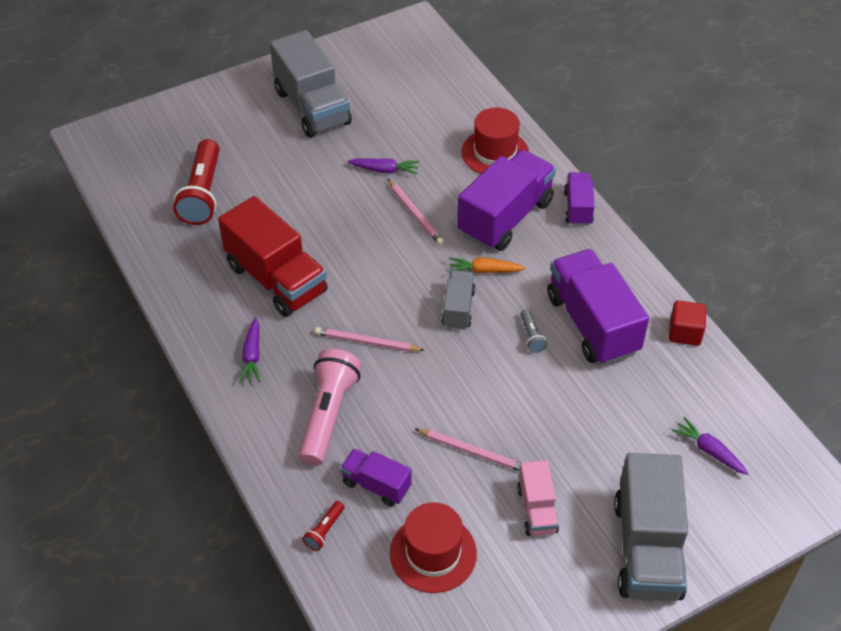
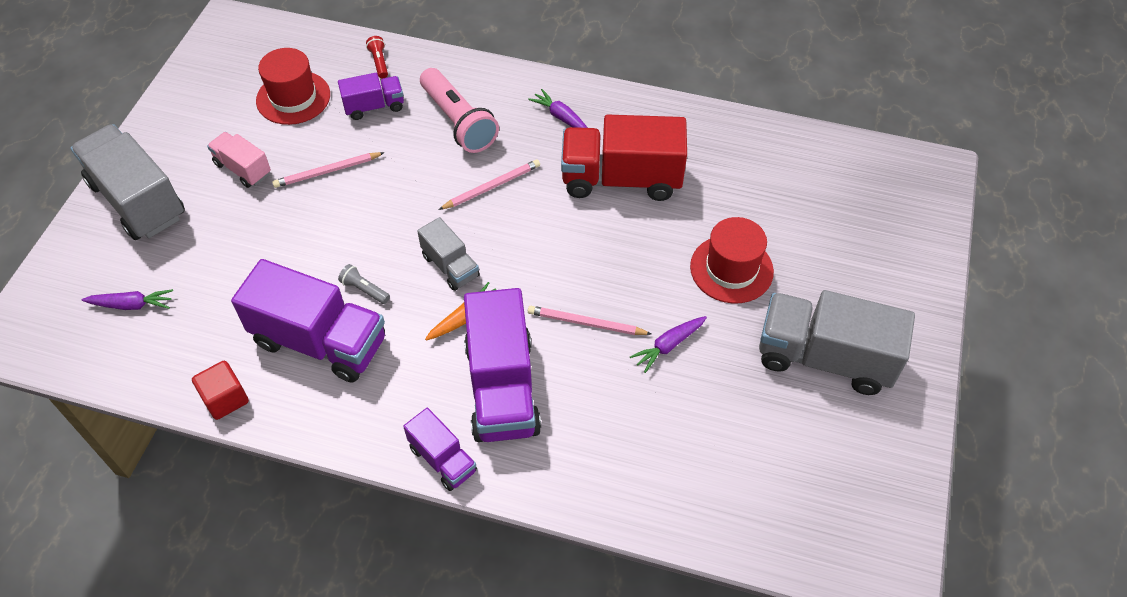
camera: 135 degrees right, 5 degrees up
red flashlight [173,139,219,225] -> none
red hat [461,108,529,174] -> red hat moved to [690,217,774,303]

